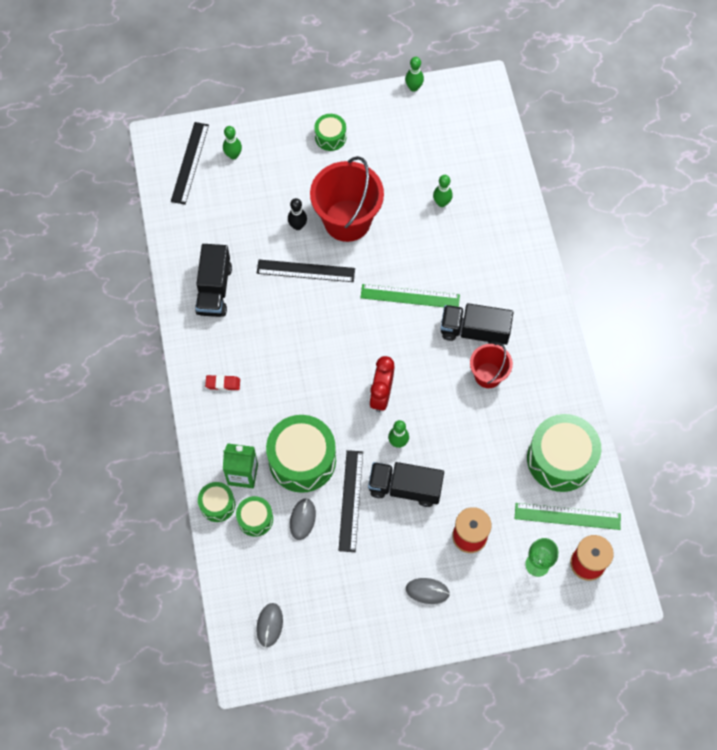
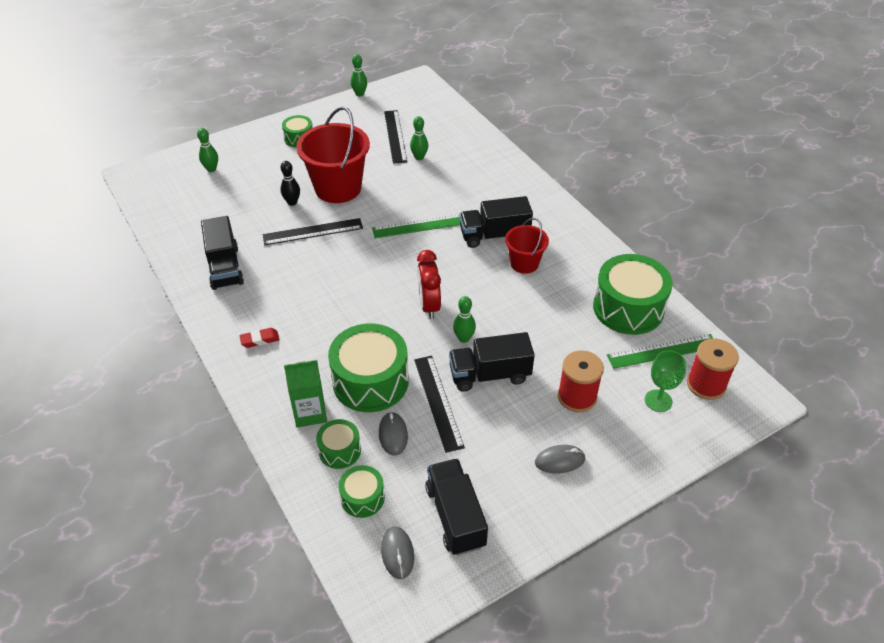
camera: 20 degrees left, 20 degrees down
black ruler [171,122,209,205] -> black ruler moved to [384,110,407,164]
green drum [198,482,235,522] -> green drum moved to [339,465,385,518]
none -> black truck [425,458,488,556]

